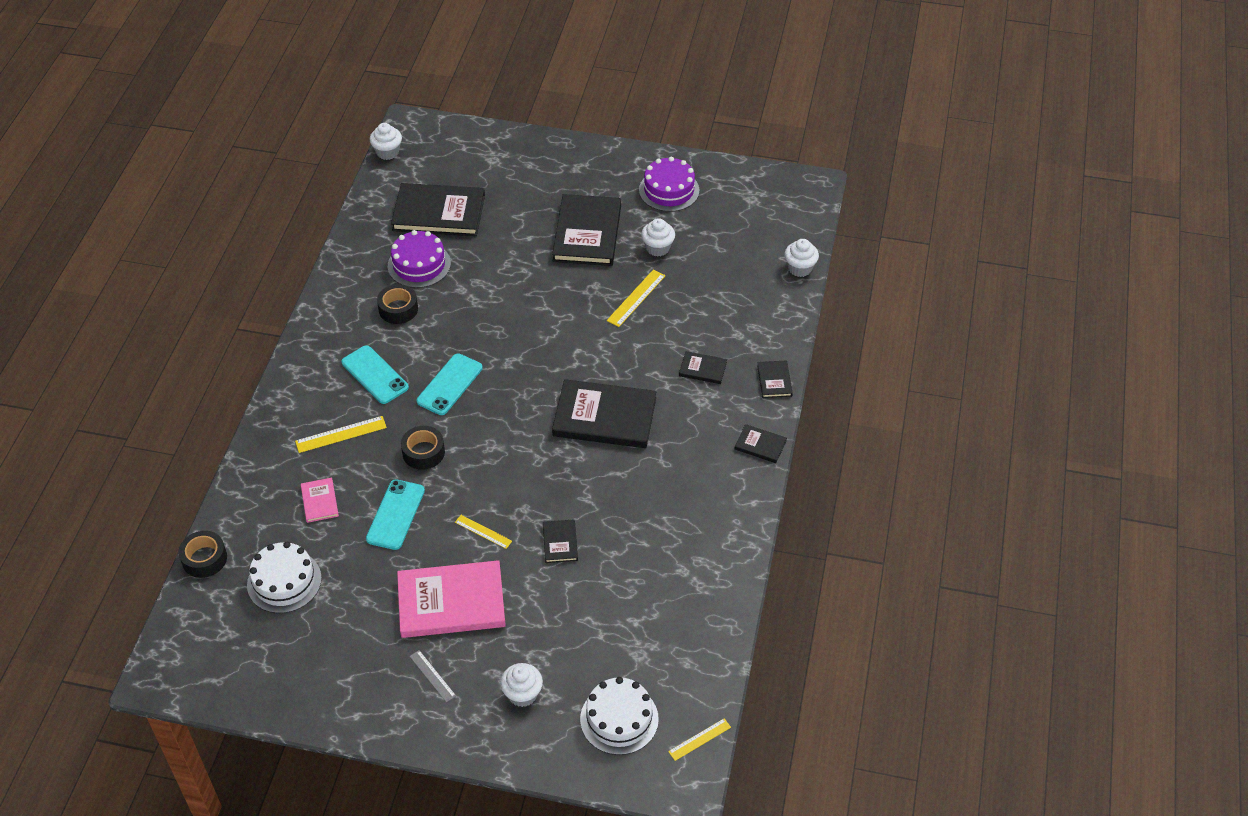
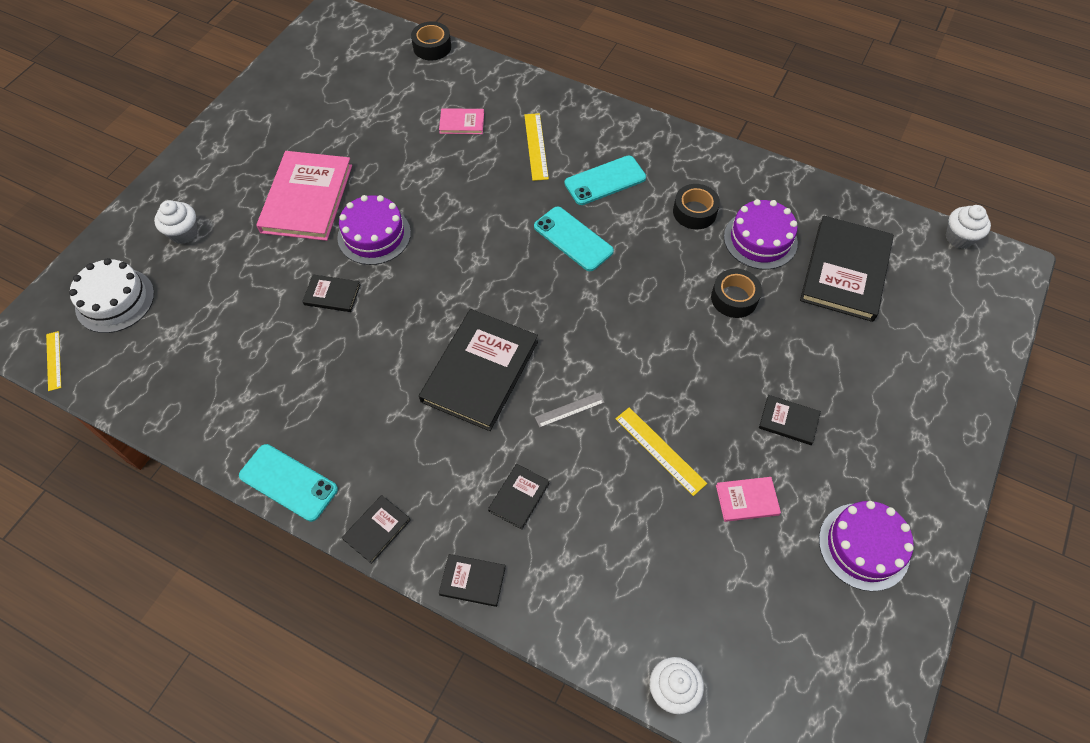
camera: 105 degrees right, 10 degrees up
white cake [247,542,322,613] -> none
turquoise phone [366,479,425,550] -> turquoise phone moved to [239,444,338,522]
black tape [401,426,445,470] -> black tape moved to [711,269,762,318]
grey ruler [410,650,456,702] -> grey ruler moved to [535,393,605,428]
yellow ruler [455,515,512,549] -> purple cake [337,195,411,265]
black book [552,194,621,266] -> black book [759,395,821,445], size x0.46
white cupcake [641,218,675,257] -> pink book [716,477,781,522]

